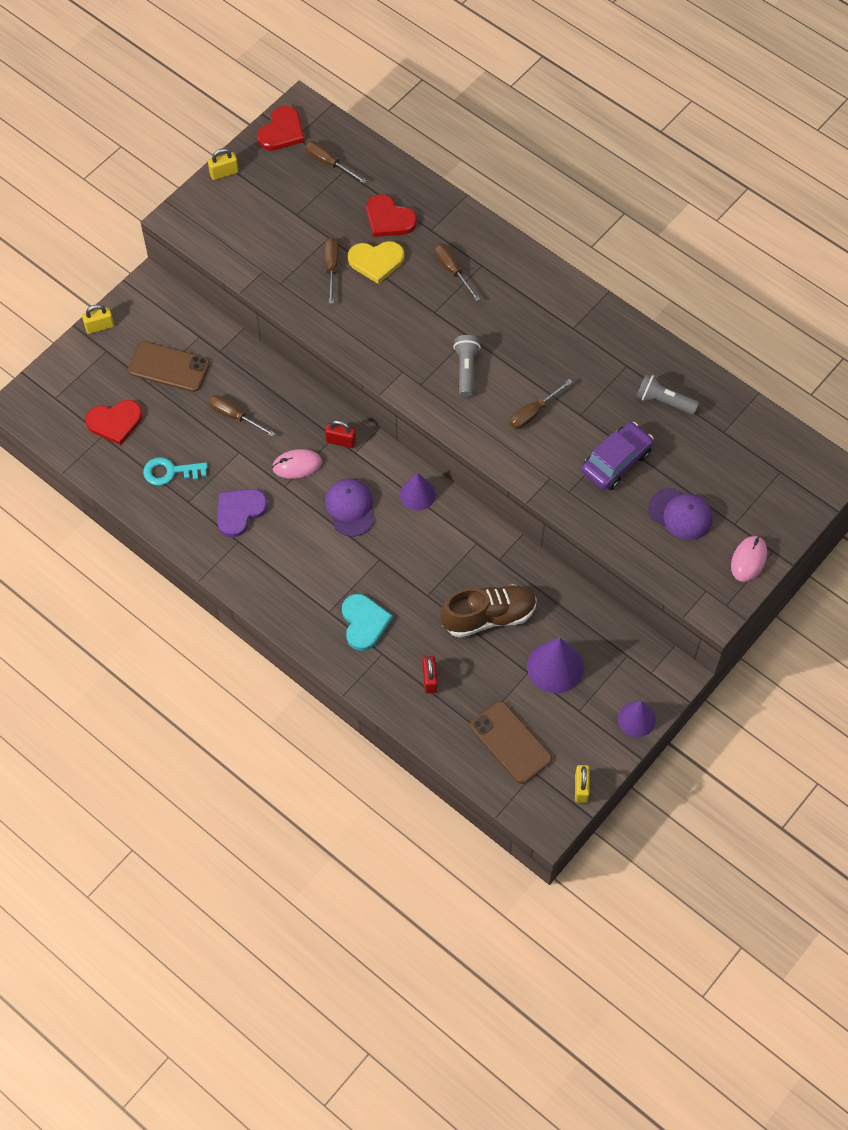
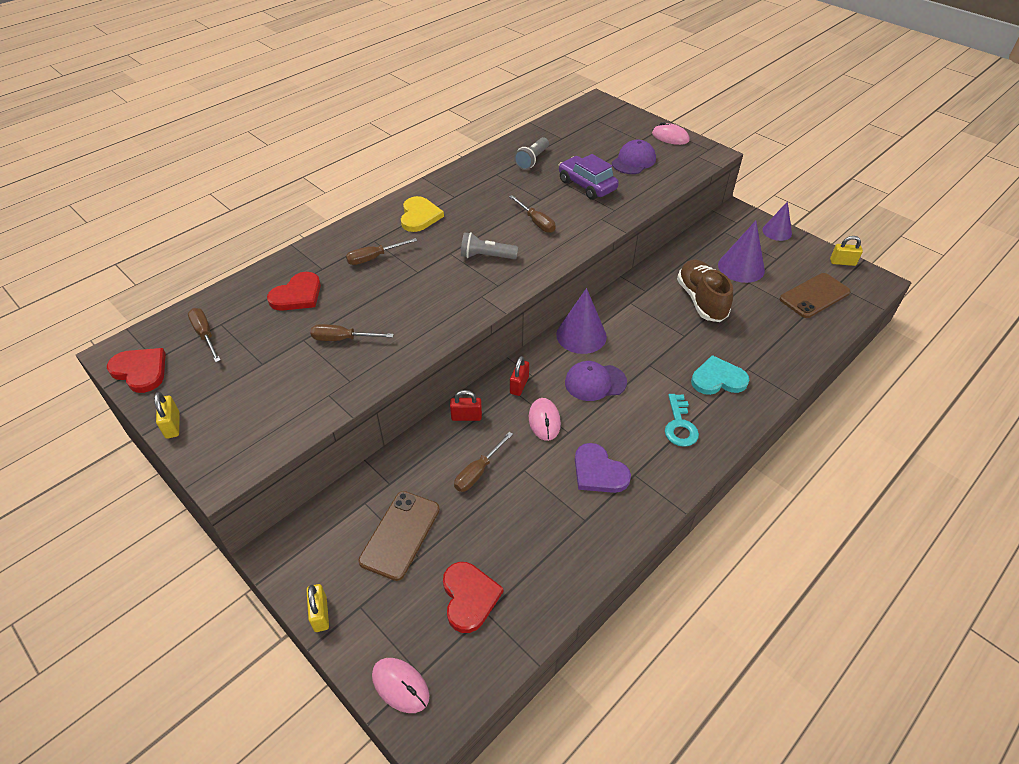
camera: 85 degrees left, 15 degrees down
turquoise key [143,457,208,486] -> turquoise key moved to [665,394,699,447]
brown screwdriver [305,141,366,184] -> brown screwdriver turned 105 degrees clockwise [188,308,221,362]
yellow heart [348,241,404,284] -> yellow heart moved to [401,196,444,232]
purple cone [400,473,436,511] -> purple cone [556,288,607,354], size x1.51
red padlock [422,656,438,694] -> red padlock moved to [450,390,482,421]
none -> pink mouse [372,658,430,713]

